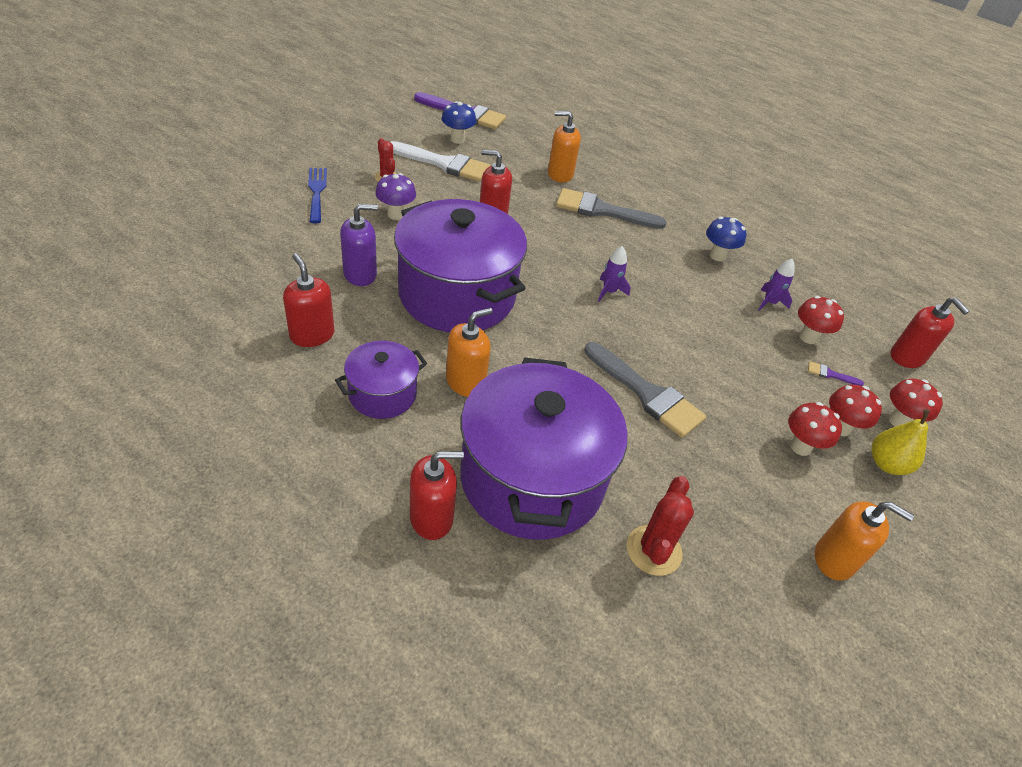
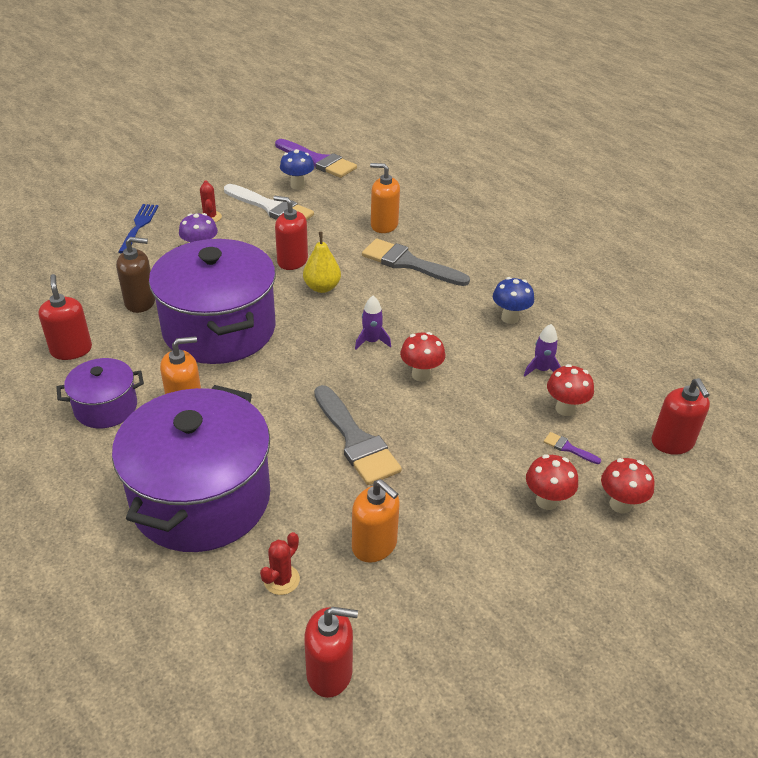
camera: 20 degrees right, 5 degrees down
purple soap dispenser [340,204,378,286] -> brown soap dispenser [116,237,155,313]
red soap dispenser [410,451,464,540] -> red soap dispenser moved to [304,607,358,698]
red cactus [627,476,694,576] -> red cactus [260,532,300,595], size x0.66
red mushroom [788,402,842,456] -> red mushroom moved to [400,332,445,382]
orange soap dispenser [815,501,914,581] -> orange soap dispenser moved to [352,479,400,563]
yellow pear [871,409,930,475] -> yellow pear moved to [303,232,341,293]

